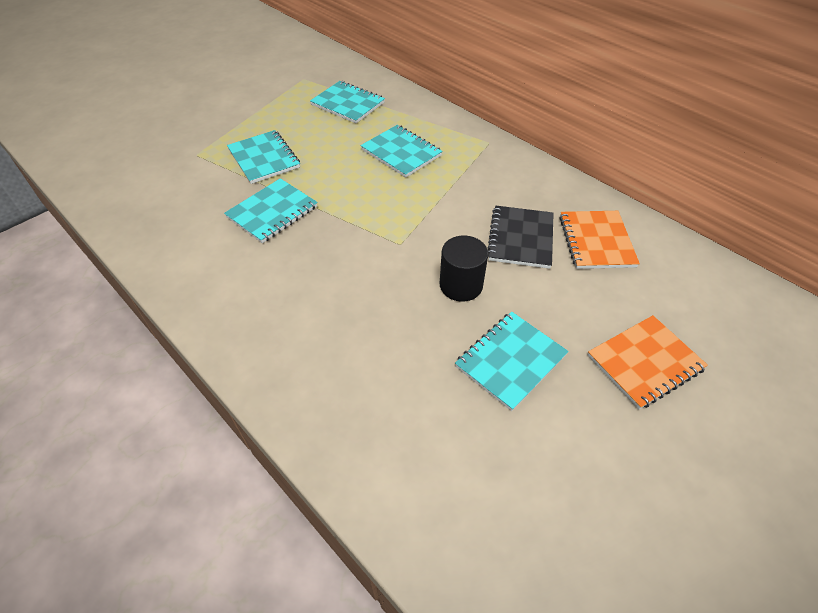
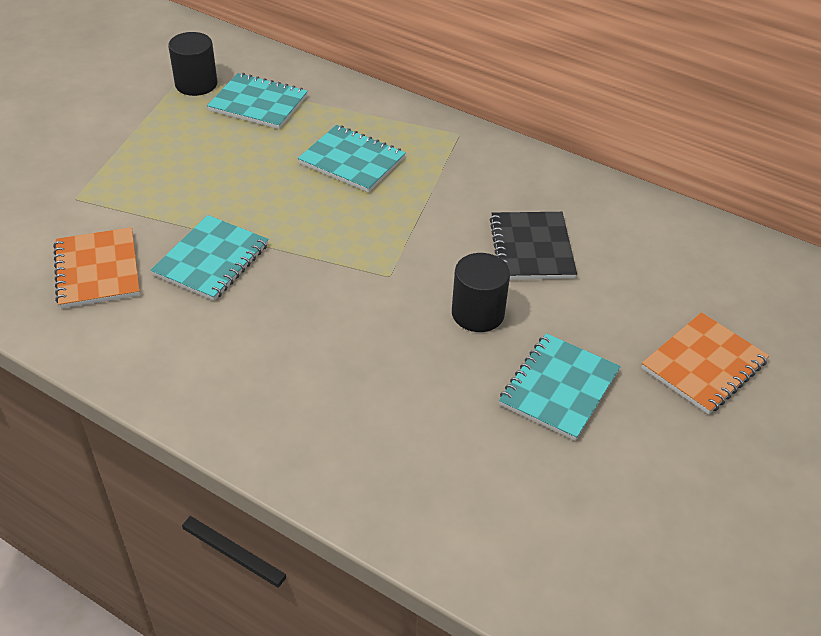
camera: 15 degrees left, 5 degrees down
turquoise notebook [227,130,300,184] -> none
orange notebook [559,211,640,269] -> orange notebook moved to [53,227,140,309]
none -> black cylinder [168,32,217,96]

